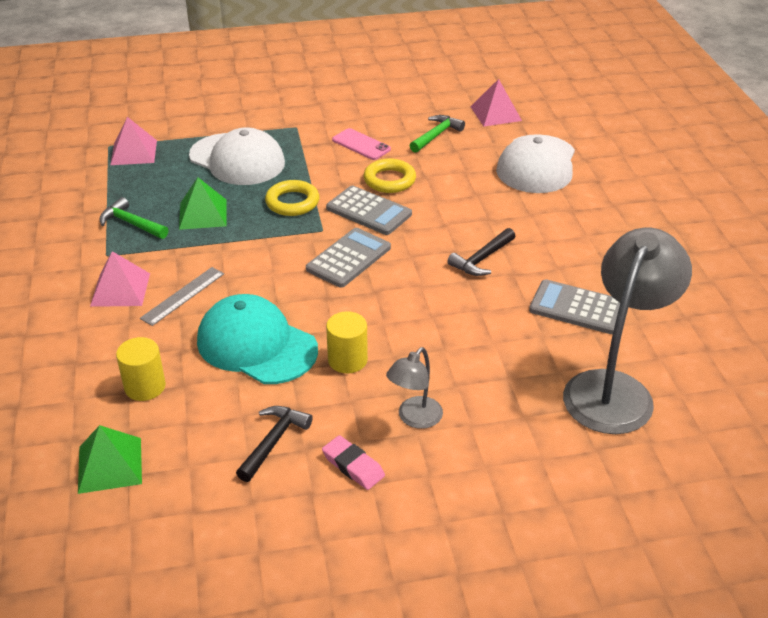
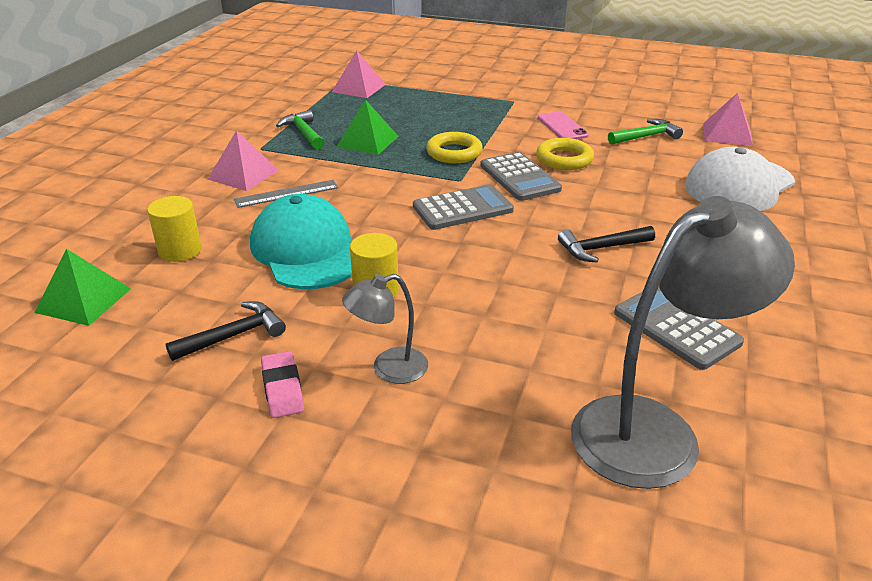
camera: 30 degrees right, 5 degrees down
white cap [189,127,285,185] -> none

